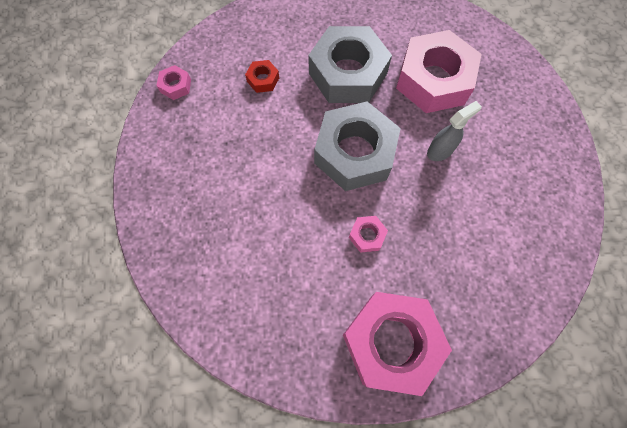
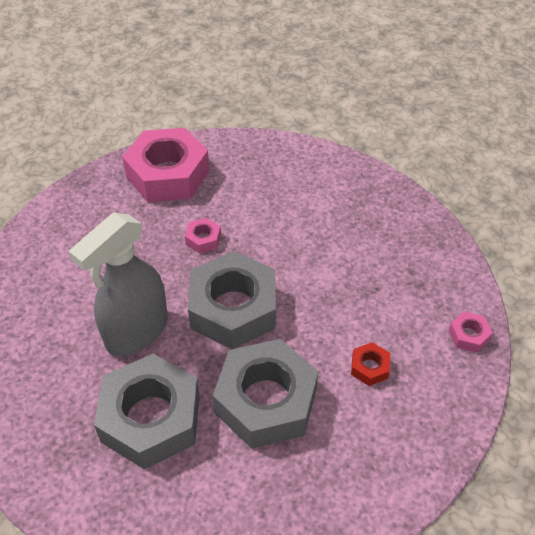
camera: 165 degrees right, 20 degrees down
pink nut [396,30,482,113] -> grey nut [94,354,200,469]
grey spray bottle [427,101,482,161] -> grey spray bottle [69,212,168,356], size x2.00

